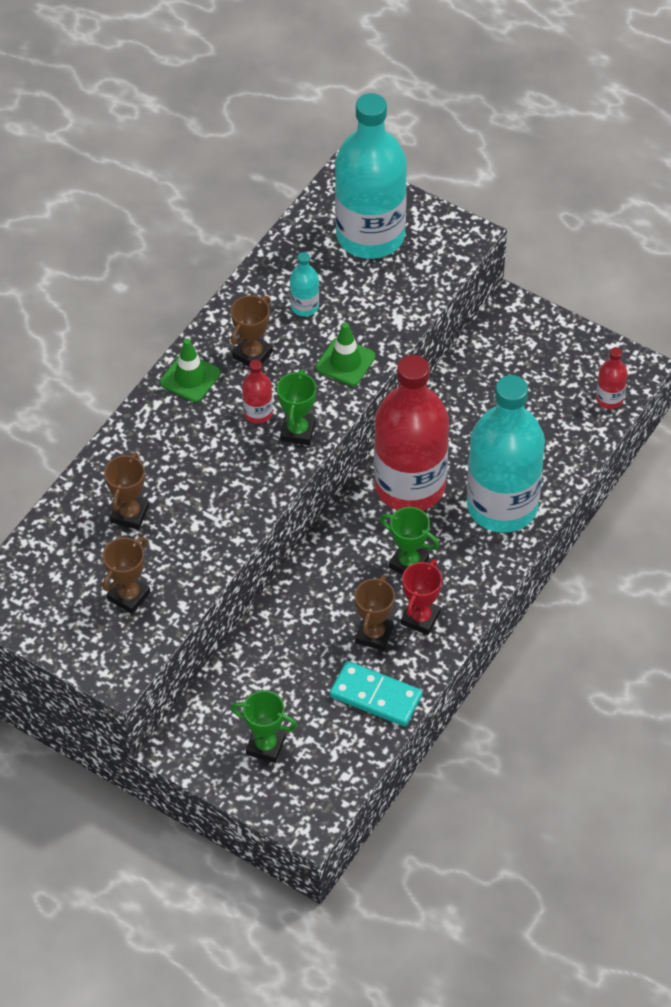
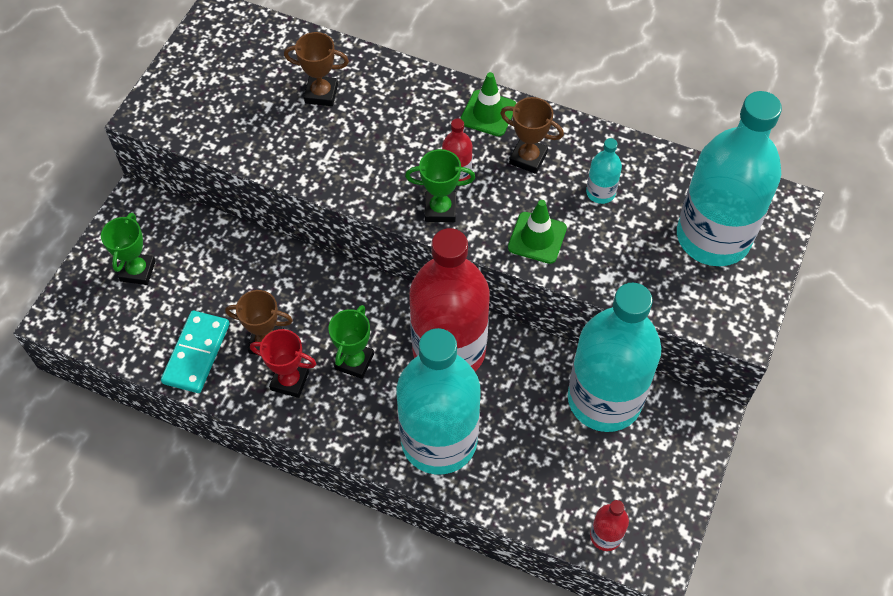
camera: 80 degrees right, 5 degrees up
brown trophy [102,537,150,614] -> none
none -> turquoise bottle [568,283,661,432]

